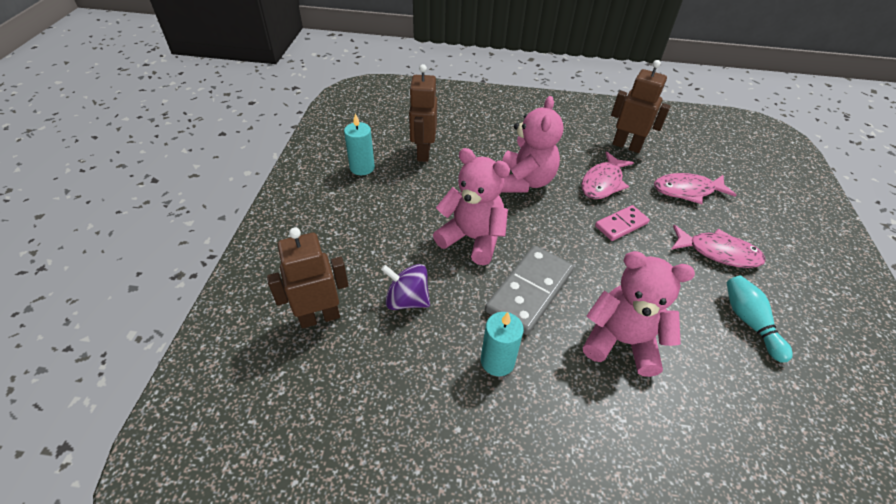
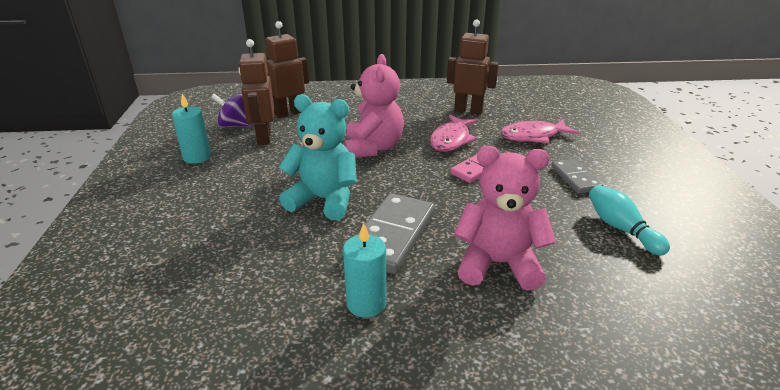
camera: 10 degrees left, 15 degrees down
brown robot [267,228,348,329] -> brown robot moved to [265,21,309,118]
purple spinning top [381,264,430,310] -> purple spinning top moved to [211,93,253,128]
pink teddy bear [433,148,510,265] -> turquoise teddy bear [278,94,357,220]
pink fish [671,225,766,268] -> grey domino [551,159,603,194]

